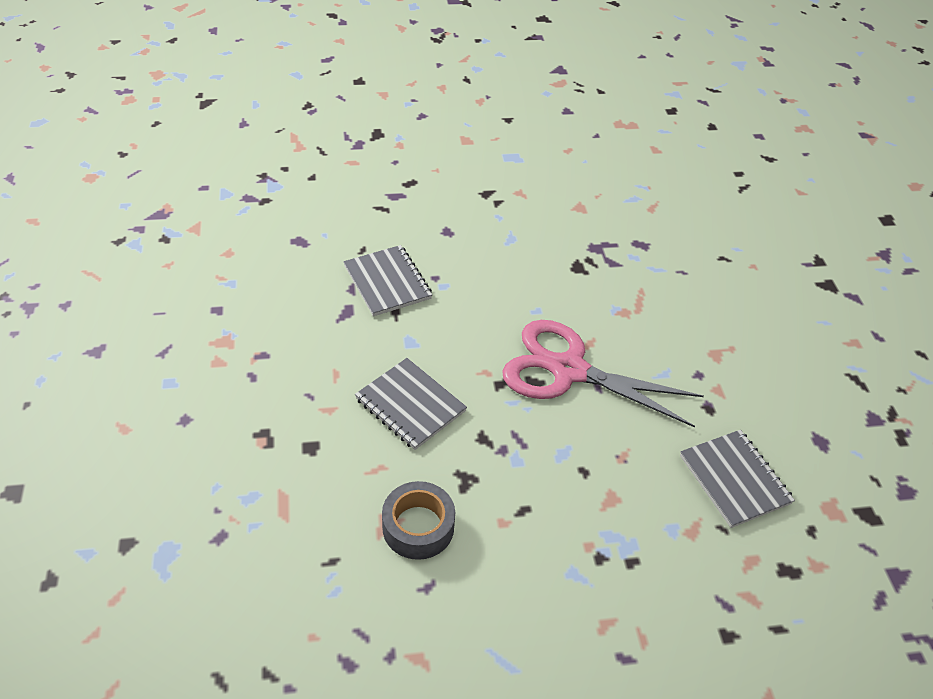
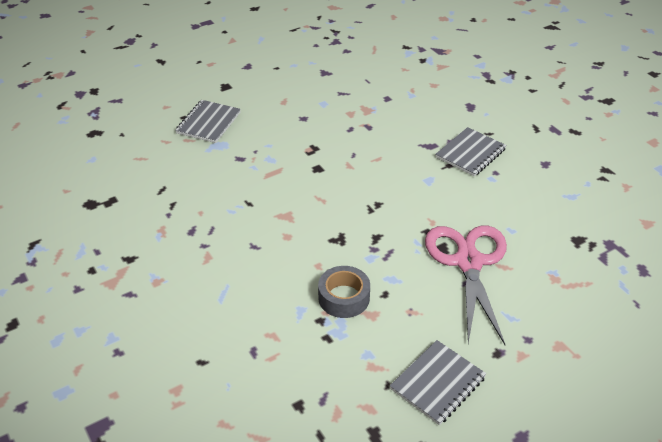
camera: 70 degrees right, 5 degrees down
grey notebook [355,358,467,450] -> grey notebook moved to [175,100,241,143]
grey tape [382,481,455,560] -> grey tape moved to [318,266,370,318]

